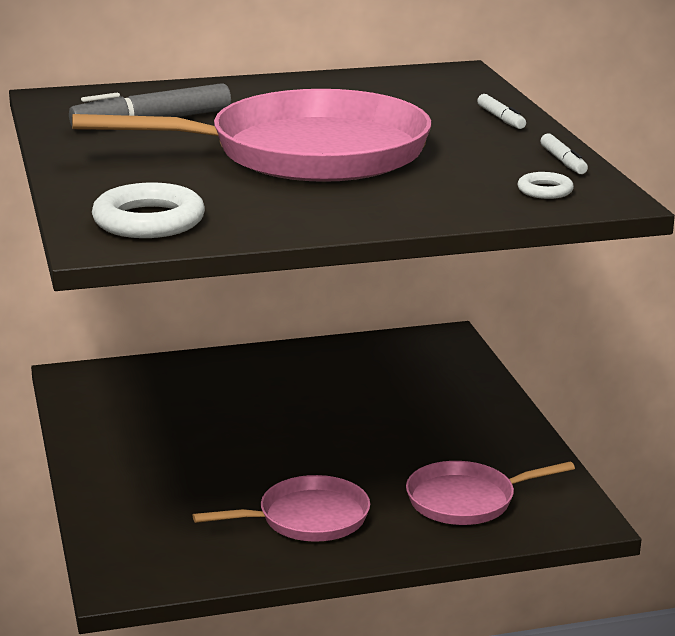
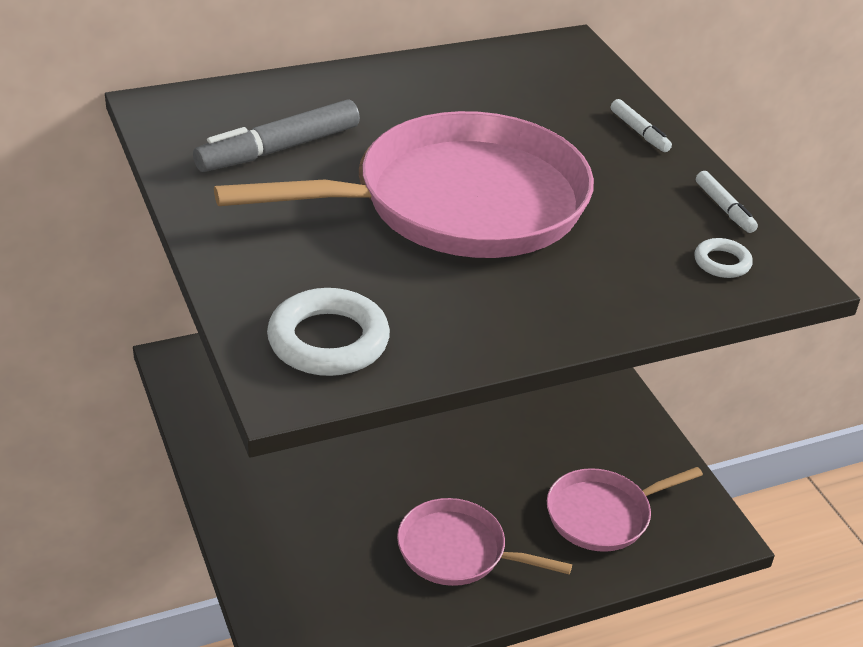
camera: 10 degrees left, 15 degrees up
pink pan [193,475,370,542] -> pink pan turned 135 degrees counterclockwise [397,498,572,586]

